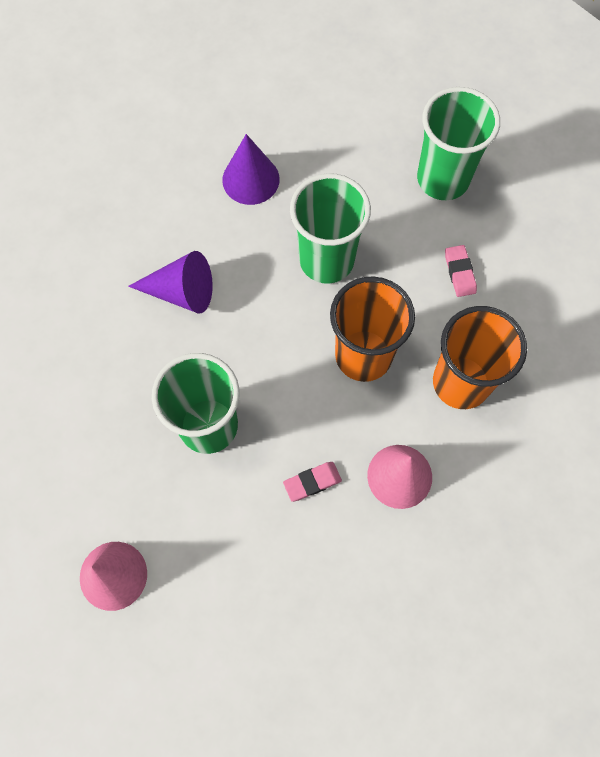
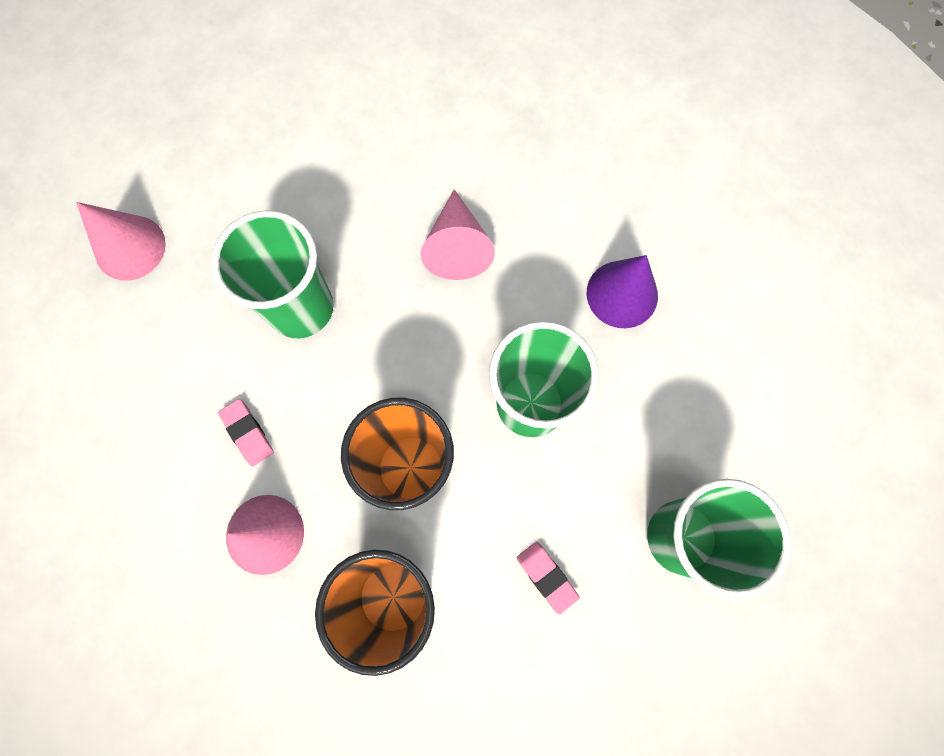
camera: 80 degrees right, 5 degrees up
purple cone [128,251,213,313] -> pink cone [420,189,495,280]
pink eraser [445,245,477,297] -> pink eraser turned 75 degrees clockwise [517,542,579,614]

